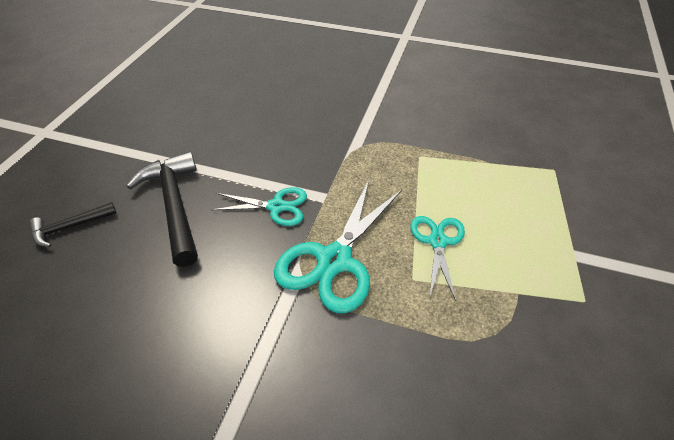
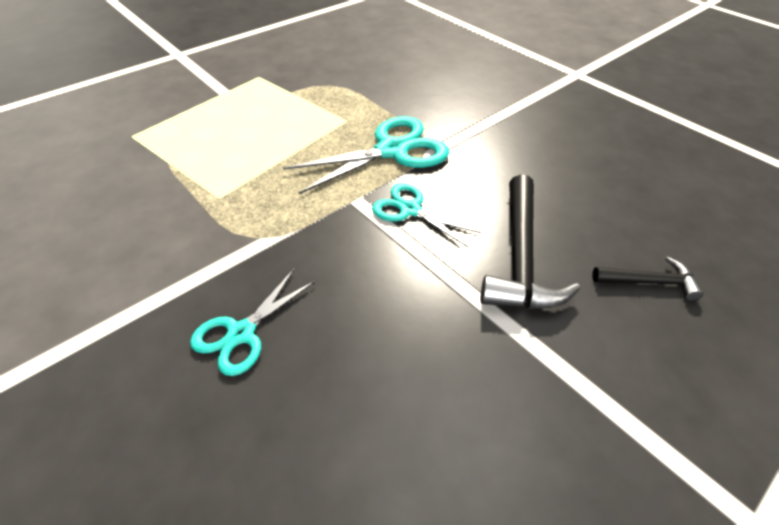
camera: 150 degrees left, 0 degrees up
turquoise scissors [411,216,465,301] -> turquoise scissors moved to [190,269,315,376]

